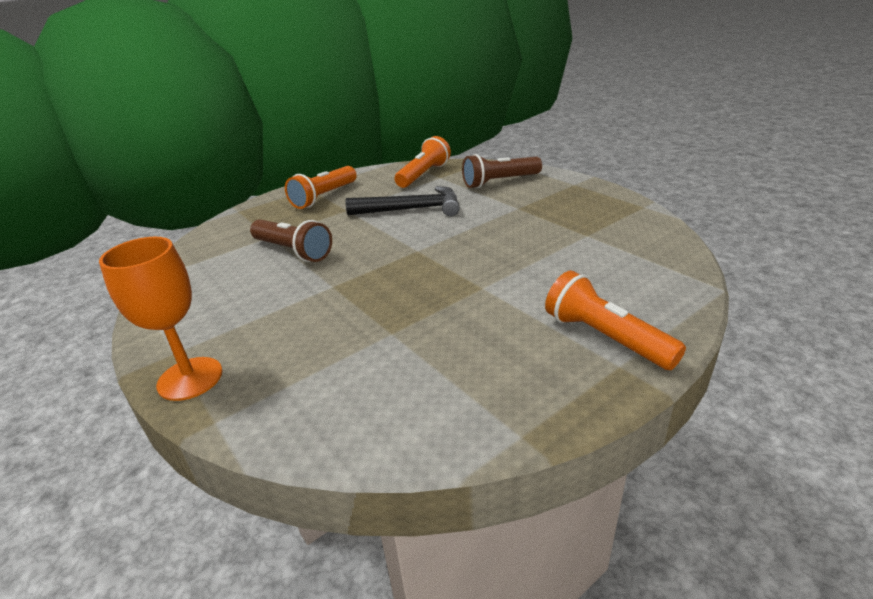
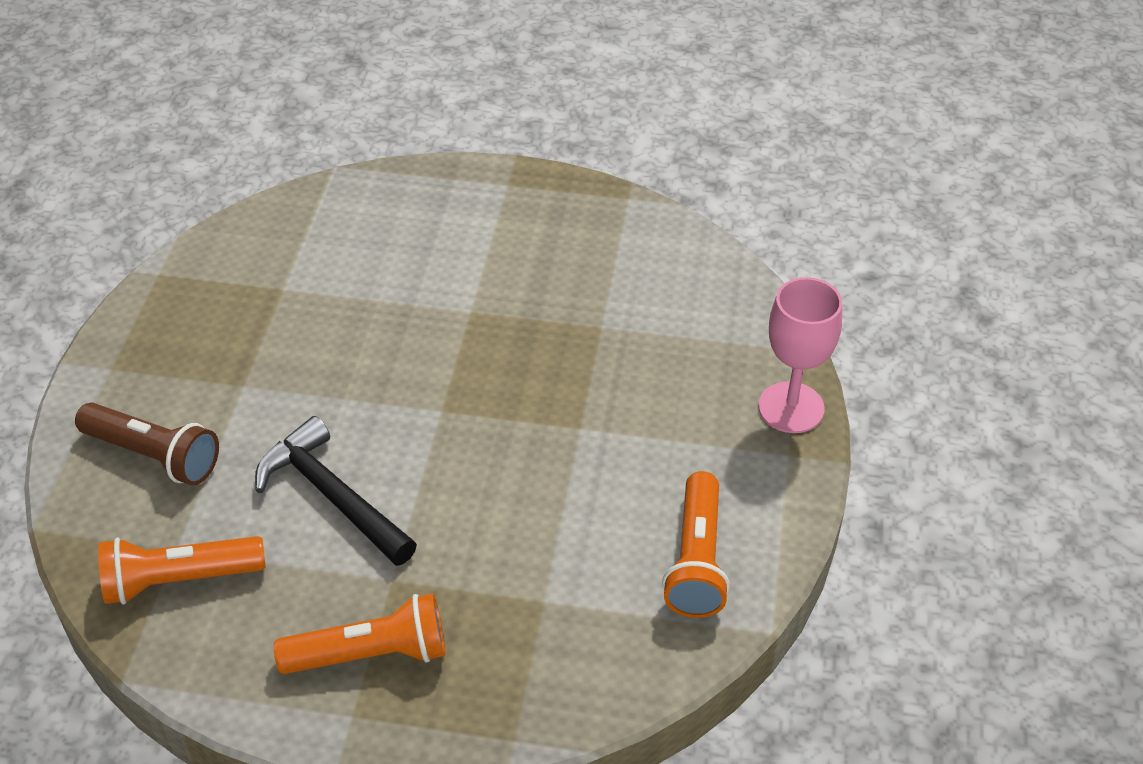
camera: 135 degrees left, 15 degrees up
orange goblet [99,237,223,401] -> pink goblet [758,277,842,433]
brown flashlight [250,219,332,262] -> none
orange flashlight [545,271,686,370] -> orange flashlight moved to [662,471,730,618]

